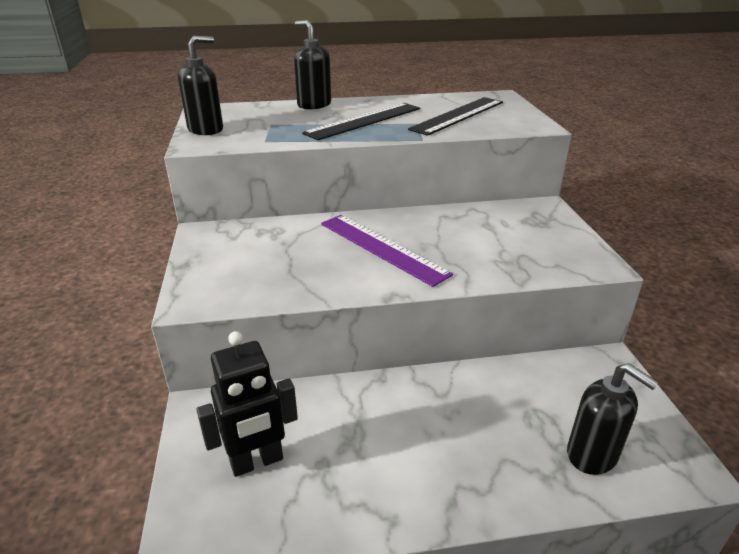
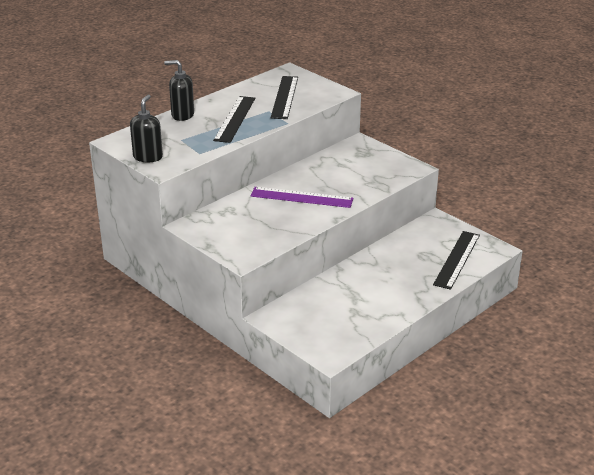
camera: 35 degrees left, 0 degrees up
black robot [196,331,298,477] -> none
black soap dispenser [567,363,659,475] -> black ruler [433,231,480,290]

